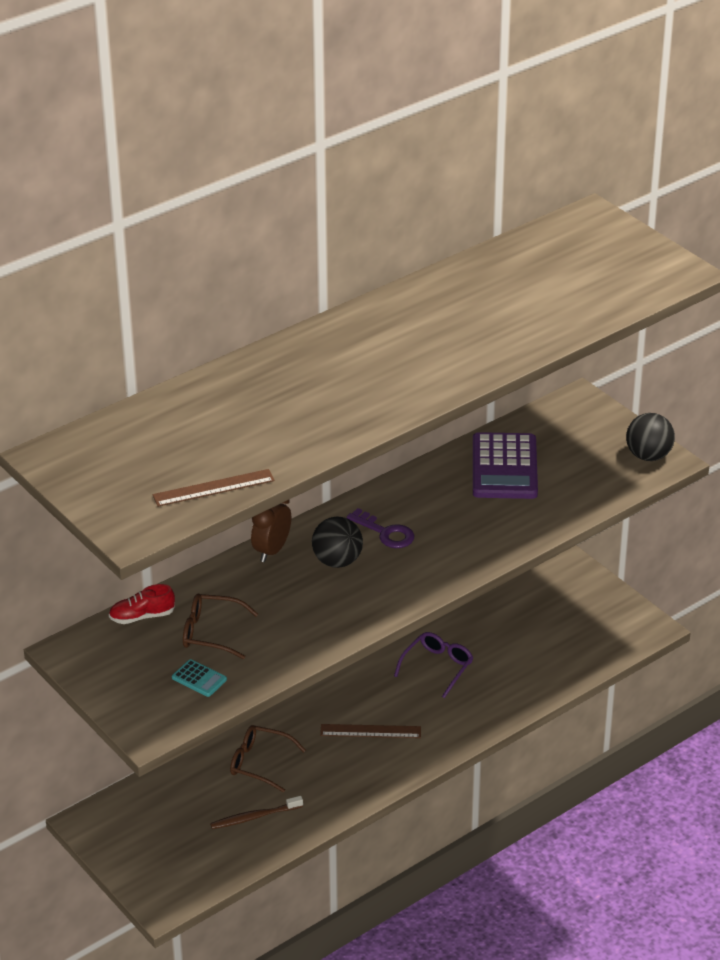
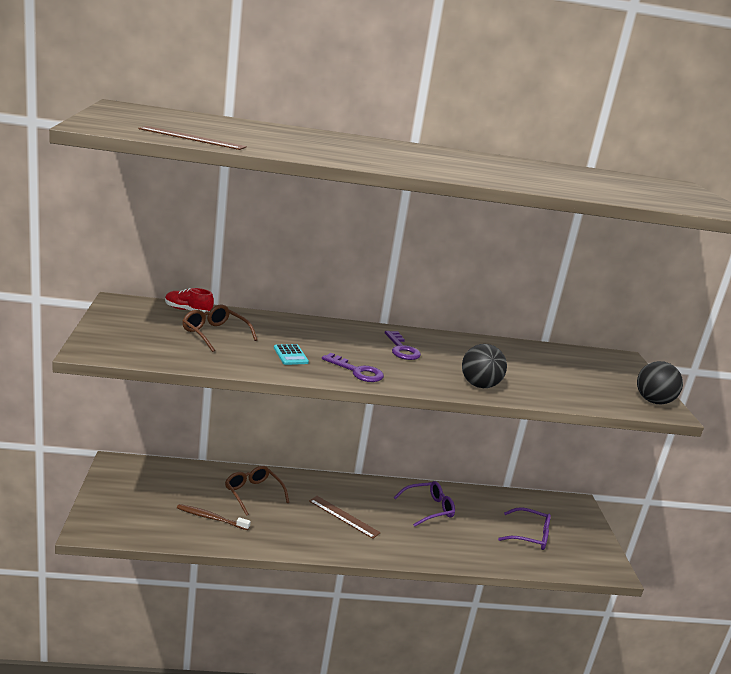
camera: 30 degrees right, 15 degrees down
turquoise calculator [172,659,227,697] -> turquoise calculator moved to [274,344,309,365]
brown clock [251,500,291,562] -> none
black ball [312,517,363,568] -> black ball moved to [462,344,507,388]
purple calculator [473,432,538,499] -> none
none -> purple key [322,353,384,382]
none -> purple glasses [498,507,551,550]

